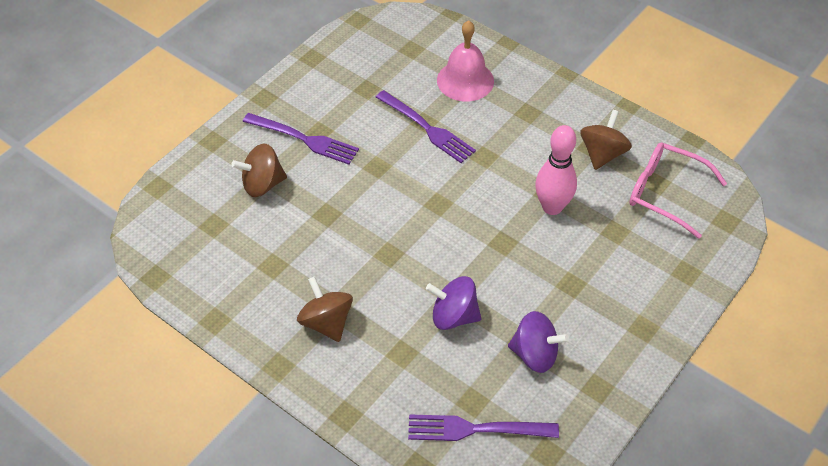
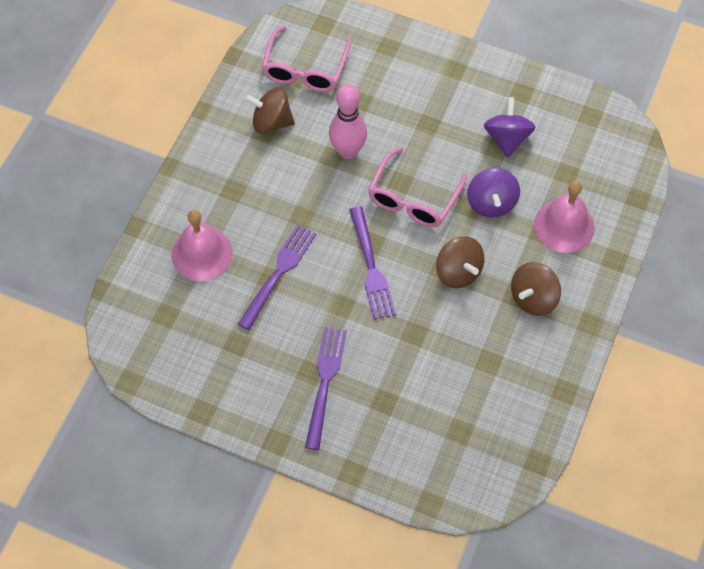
camera: 105 degrees left, 10 degrees up
brown spinning top [231,144,287,197] -> brown spinning top moved to [436,236,484,288]
purple fork [408,414,559,441] -> purple fork moved to [349,206,396,320]
none -> pink glasses [368,146,467,227]
none -> pink bell [534,181,595,253]

